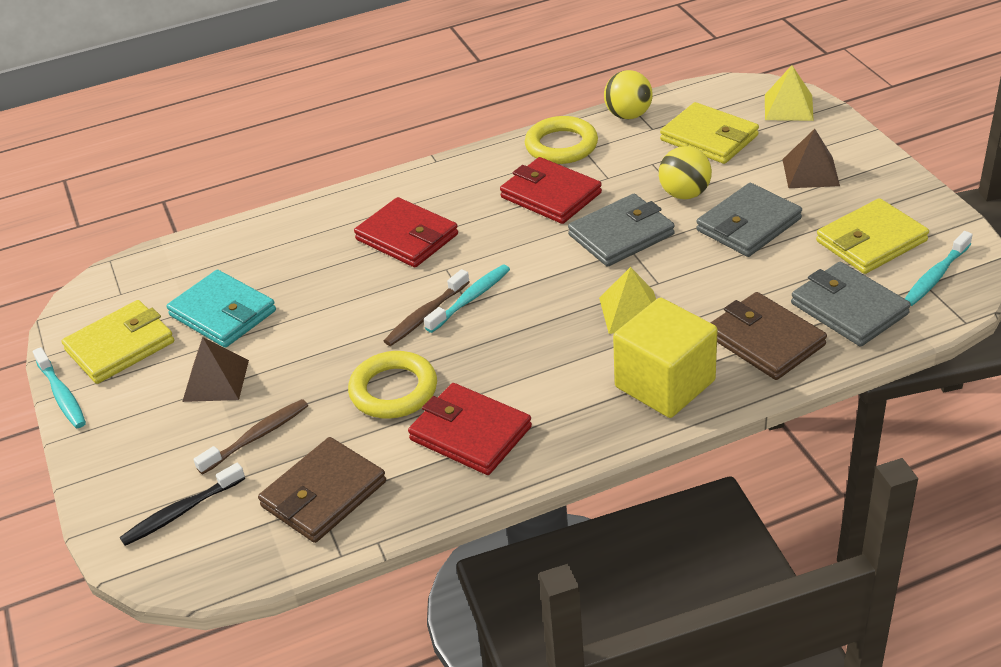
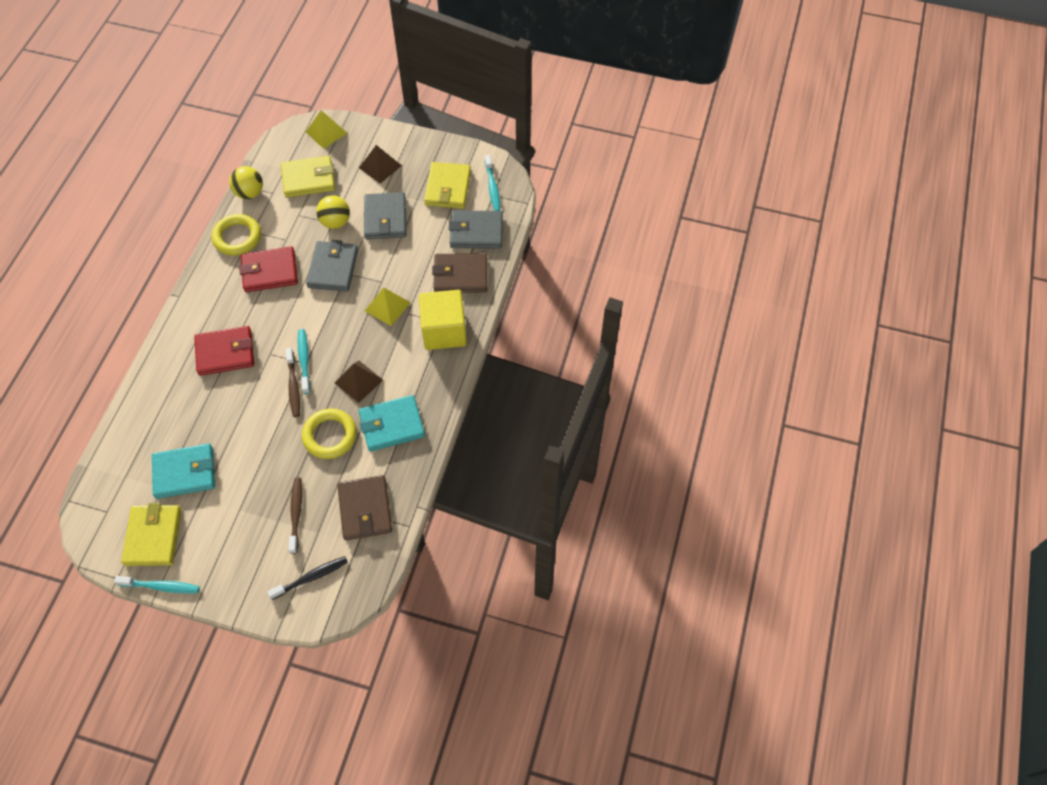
camera: 55 degrees left, 20 degrees up
black toothbrush [120,463,245,546] -> black toothbrush turned 120 degrees counterclockwise [267,556,348,600]
brown pyramid [182,337,249,402] -> brown pyramid moved to [335,361,383,403]
red wallet [408,383,532,475] -> turquoise wallet [359,395,425,452]

